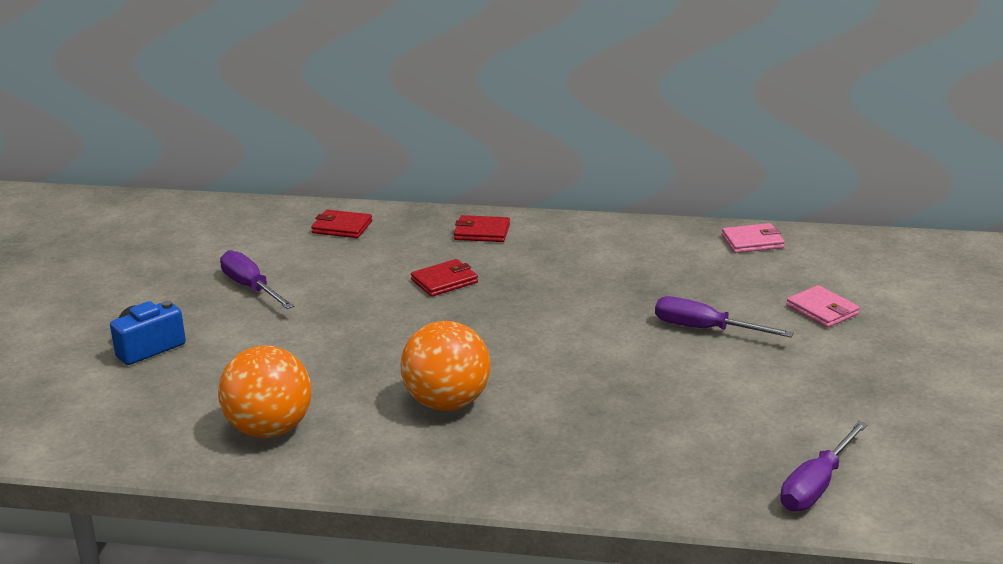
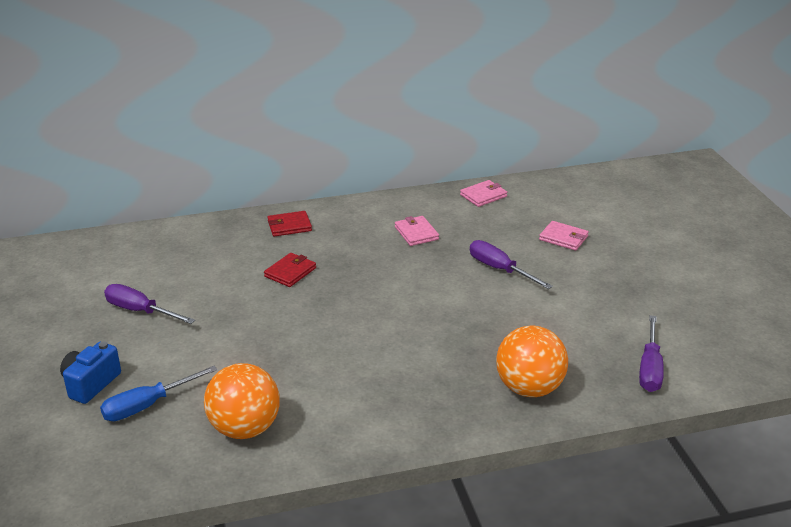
camera: 25 degrees left, 5 degrees up
red wallet [311,210,372,238] -> none
orange ball [401,321,490,411] -> orange ball moved to [496,326,568,397]
purple screwdriver [655,296,794,337] -> purple screwdriver turned 45 degrees clockwise [470,240,553,289]
none -> blue screwdriver [100,366,218,421]
none -> pink wallet [395,216,439,246]

